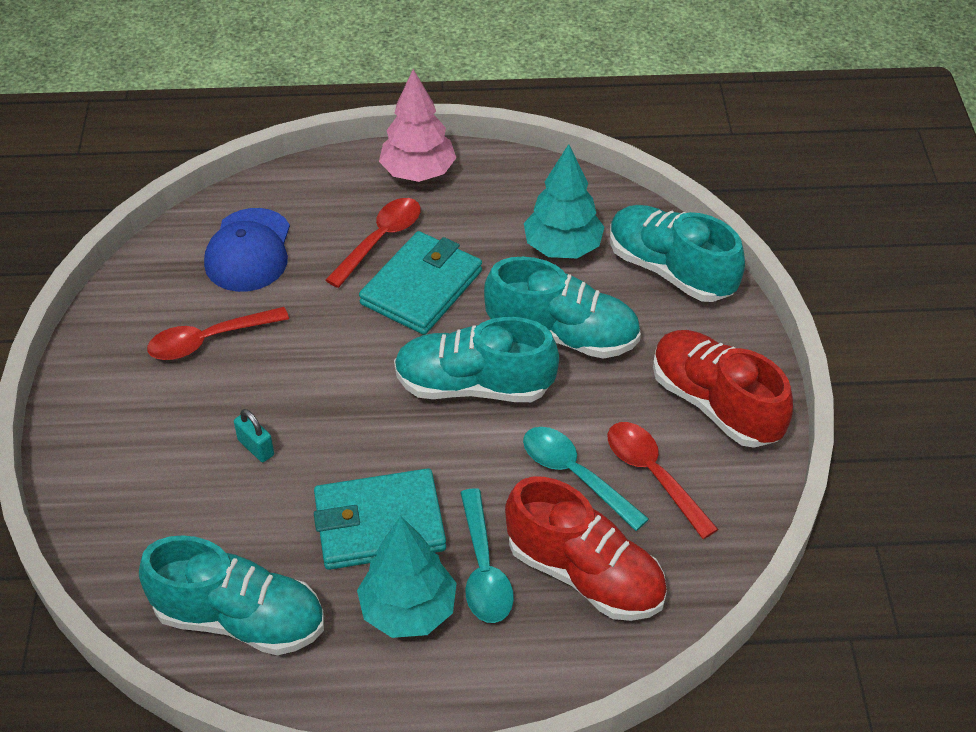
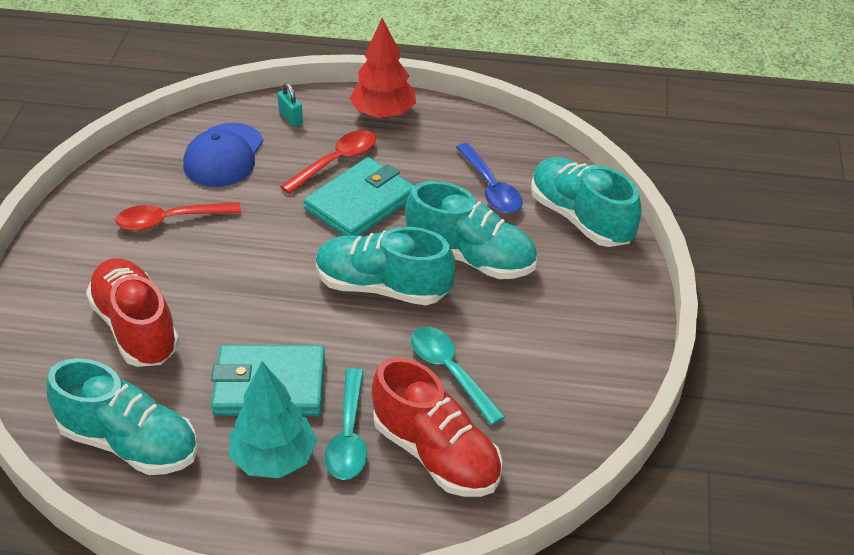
camera: 10 degrees right, 5 degrees down
turquoise padlock [234,409,274,462] -> turquoise padlock moved to [277,83,303,127]
pink tree [379,69,456,182] -> red tree [350,18,416,118]
turquoise tree [524,144,604,258] -> blue spoon [456,143,523,213]
red spoon [608,422,719,539] -> none
red shoe [653,330,793,448] -> red shoe moved to [86,258,180,367]

